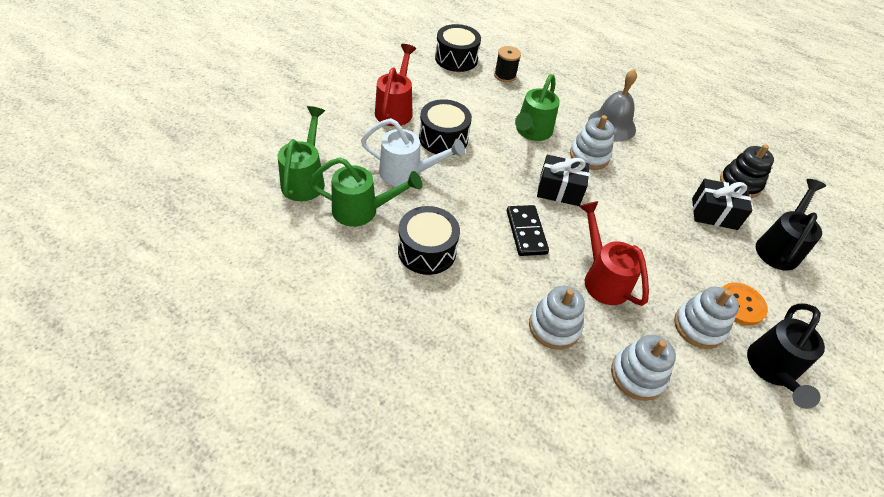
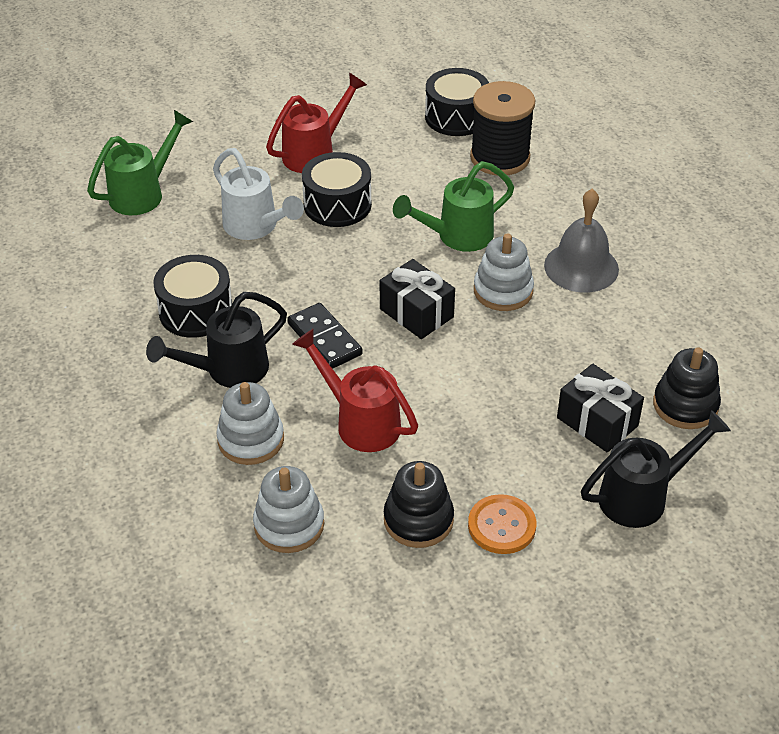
camera: 40 degrees right, 5 degrees down
green watering can [308,157,423,227] -> none
black spool [494,46,521,82] -> black spool [470,81,535,175], size x1.79
black domino [507,205,549,256] -> black domino turned 60 degrees counterclockwise [287,303,363,369]
red watering can [579,201,649,306] -> red watering can turned 60 degrees counterclockwise [292,329,418,452]
white stacking toy [674,287,739,349] -> black stacking toy [384,461,454,548]
black watering can [747,303,825,409] -> black watering can moved to [146,292,287,388]

